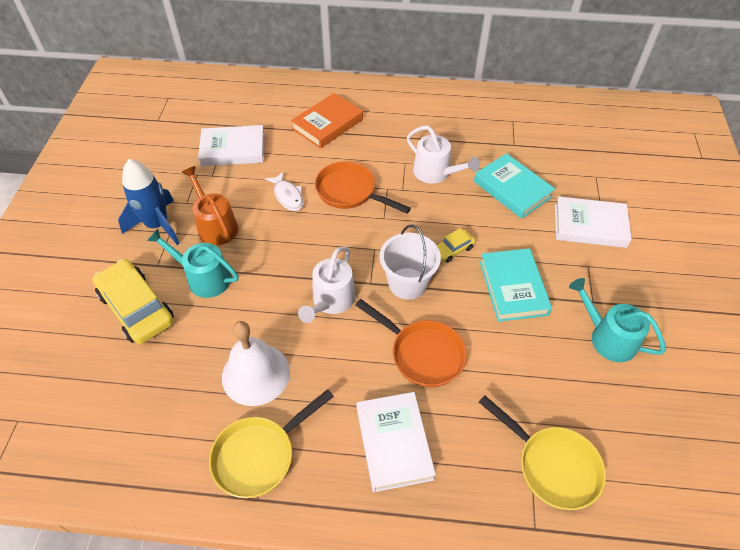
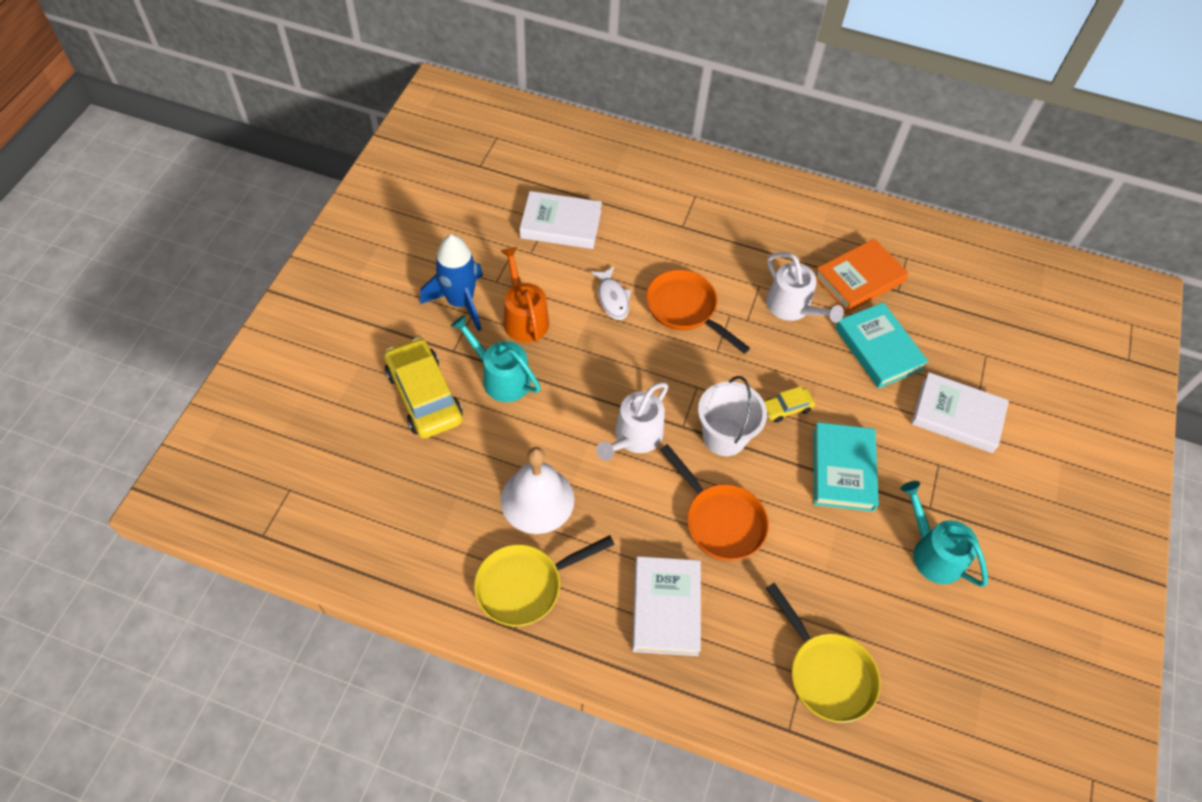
camera: 10 degrees right, 5 degrees up
orange book [291,93,363,149] -> orange book moved to [815,238,909,313]

